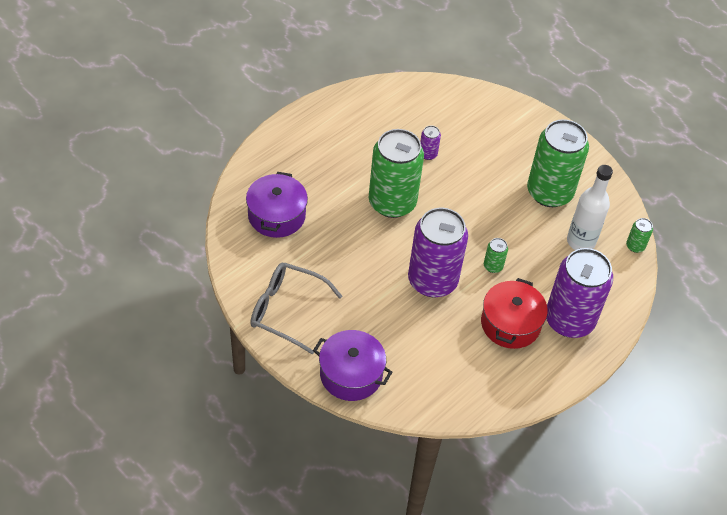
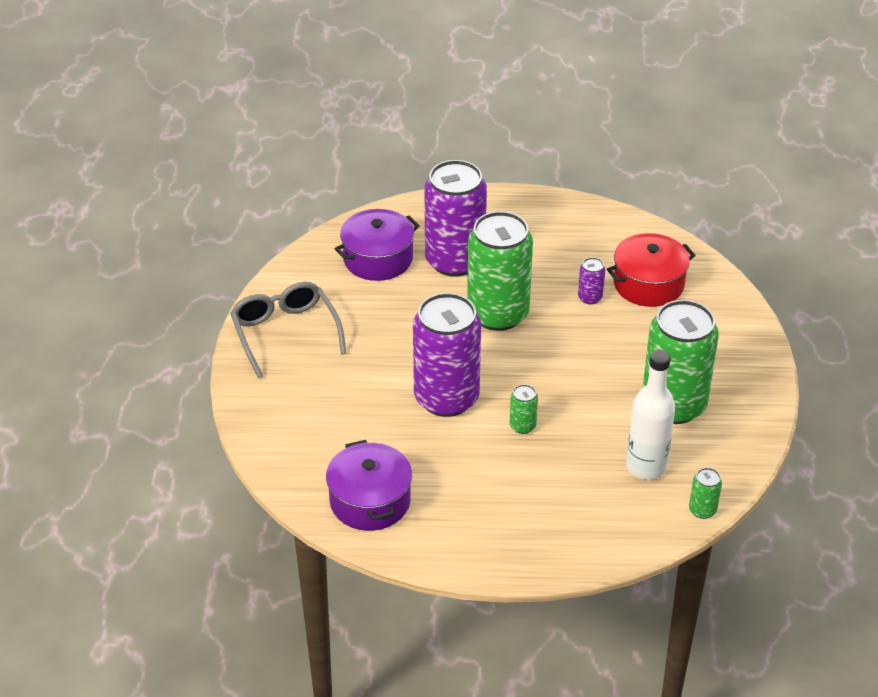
camera: 50 degrees right, 10 degrees down
purple pot [313,330,392,401] -> purple pot moved to [326,440,412,531]
red pot [481,278,548,349] -> red pot moved to [607,233,696,307]
purple can [547,248,613,338] -> purple can moved to [424,160,487,277]

